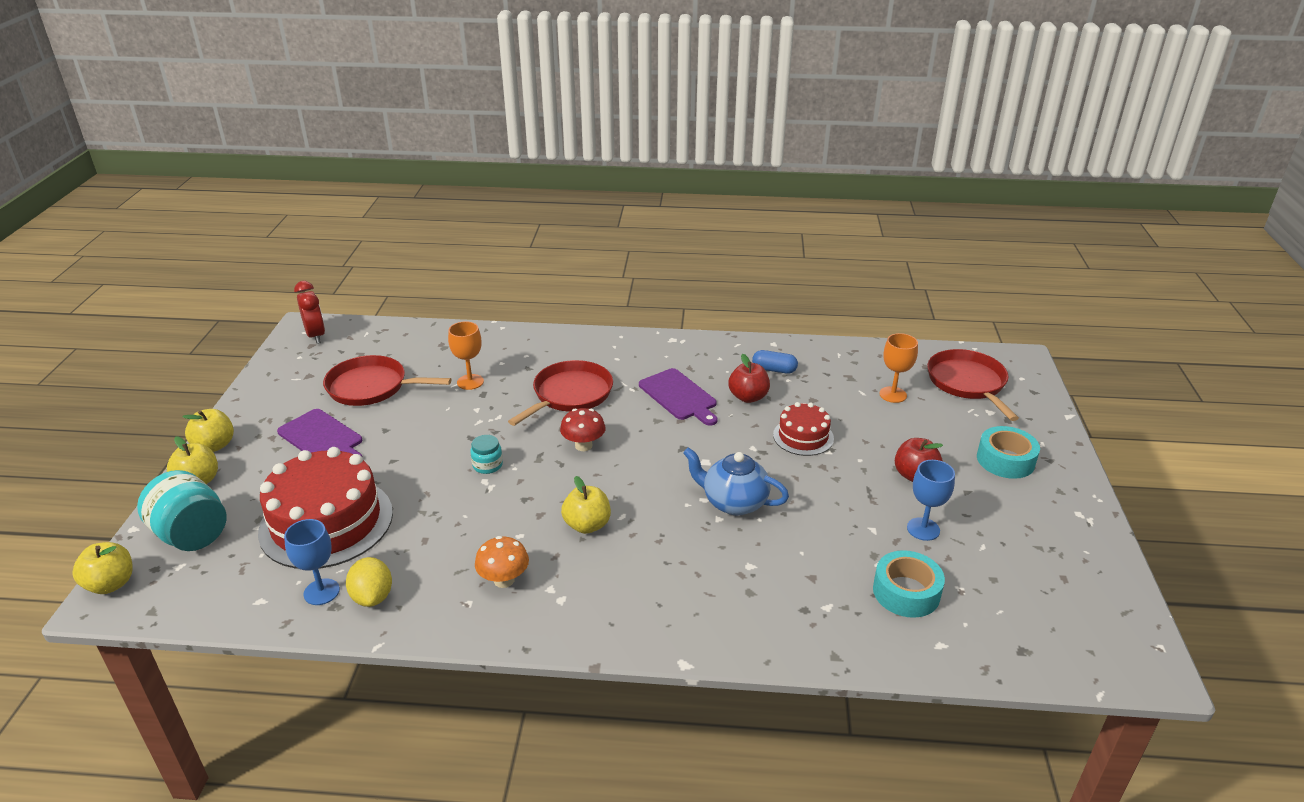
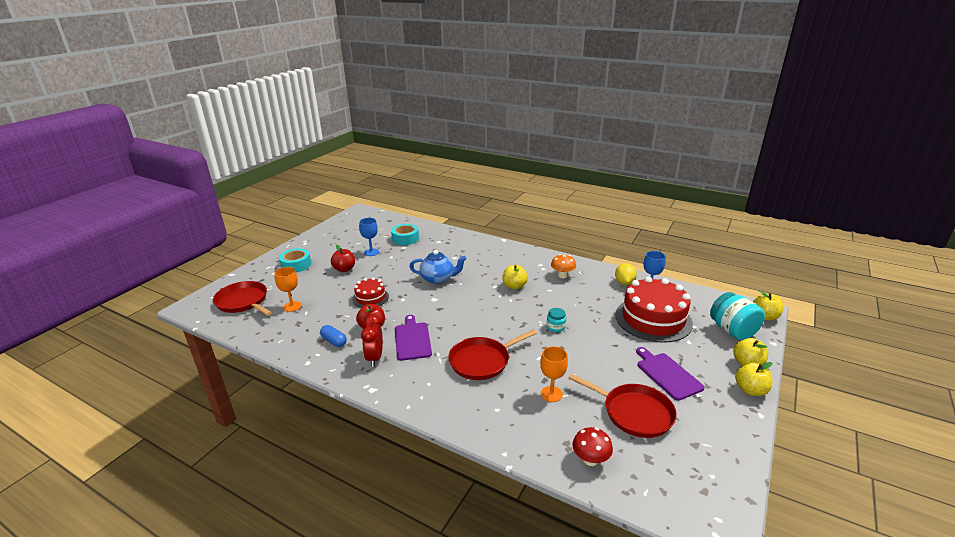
camera: 155 degrees left, 5 degrees down
red clock [294,281,325,344] -> red clock moved to [361,314,383,367]
red mushroom [560,408,606,451] -> red mushroom moved to [572,427,613,466]
blue teapot [683,447,789,515] -> blue teapot turned 45 degrees counterclockwise [409,250,467,284]
red pan [927,349,1019,421] -> red pan turned 120 degrees clockwise [213,281,272,316]

